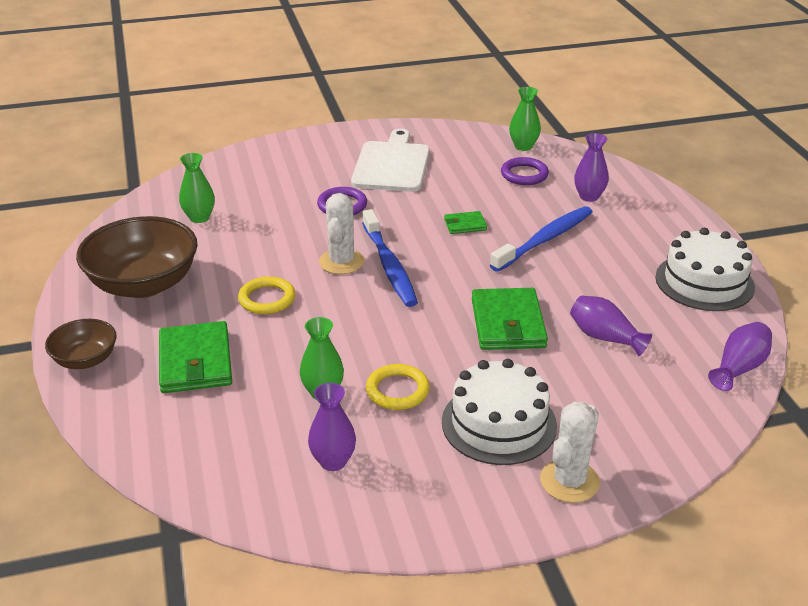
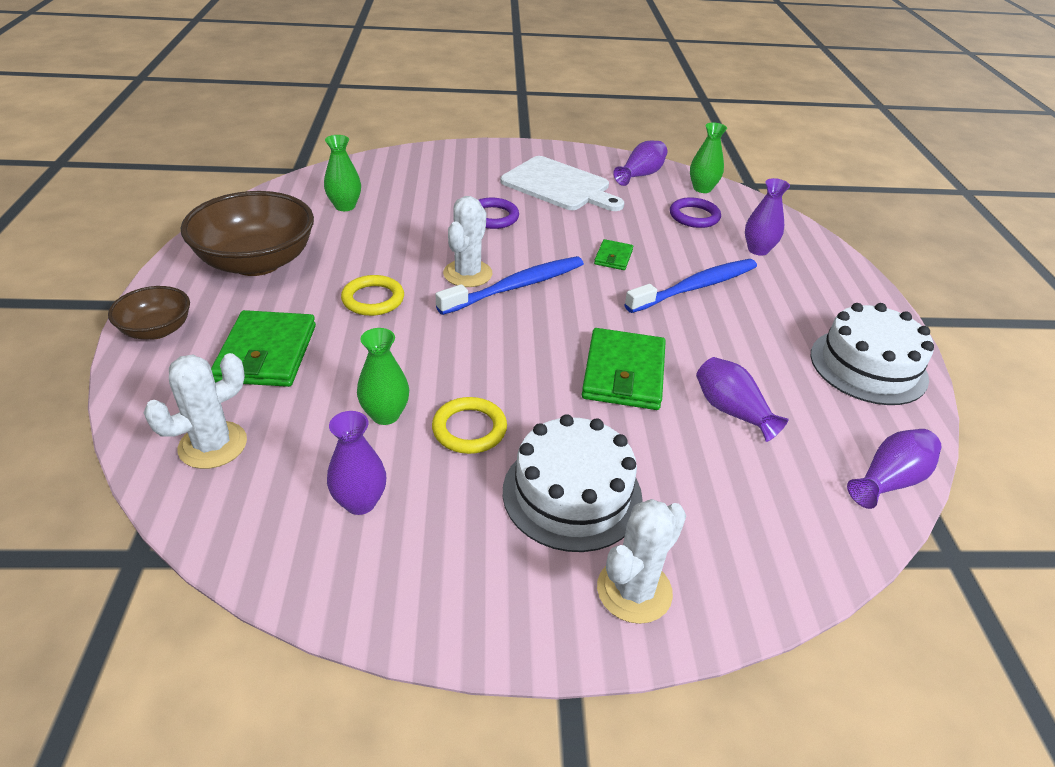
camera: 10 degrees right, 5 degrees up
white cutting board [351,129,430,192] -> white cutting board turned 105 degrees clockwise [500,156,624,211]
blue toothbrush [362,209,418,307] -> blue toothbrush turned 120 degrees counterclockwise [436,256,584,315]
green wallet [444,211,487,234] -> green wallet turned 75 degrees counterclockwise [594,239,633,270]
none -> white cactus [144,353,247,469]
none -> purple vase [613,140,668,186]

